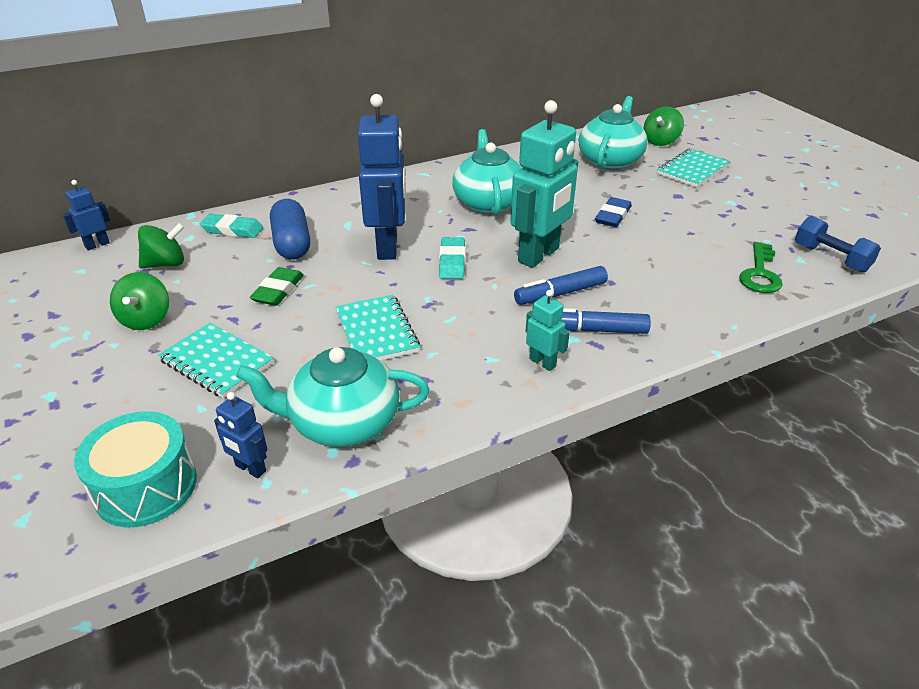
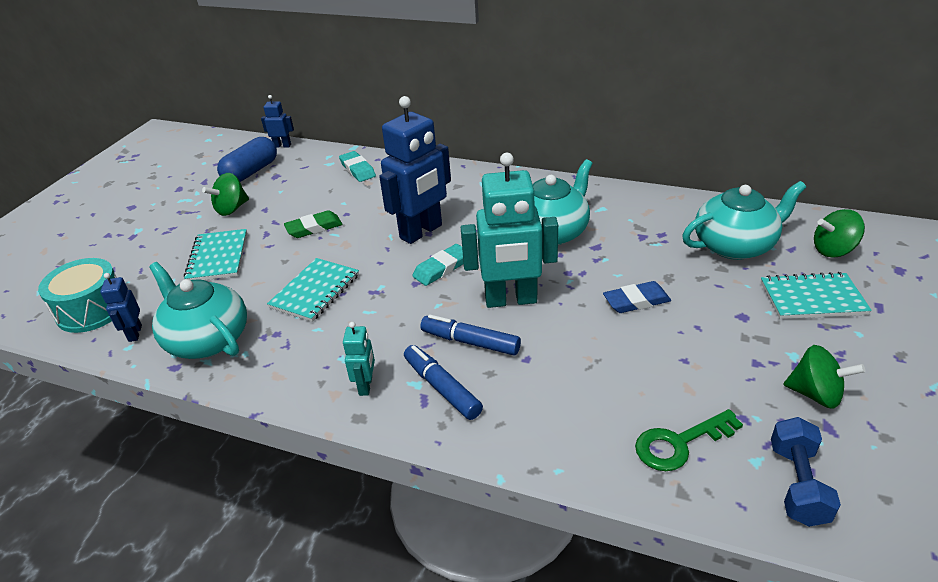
camera: 50 degrees right, 0 degrees up
green spinning top [138,222,185,269] -> green spinning top moved to [783,345,865,409]
blue capsule [270,199,310,260] -> blue capsule moved to [217,137,277,182]

